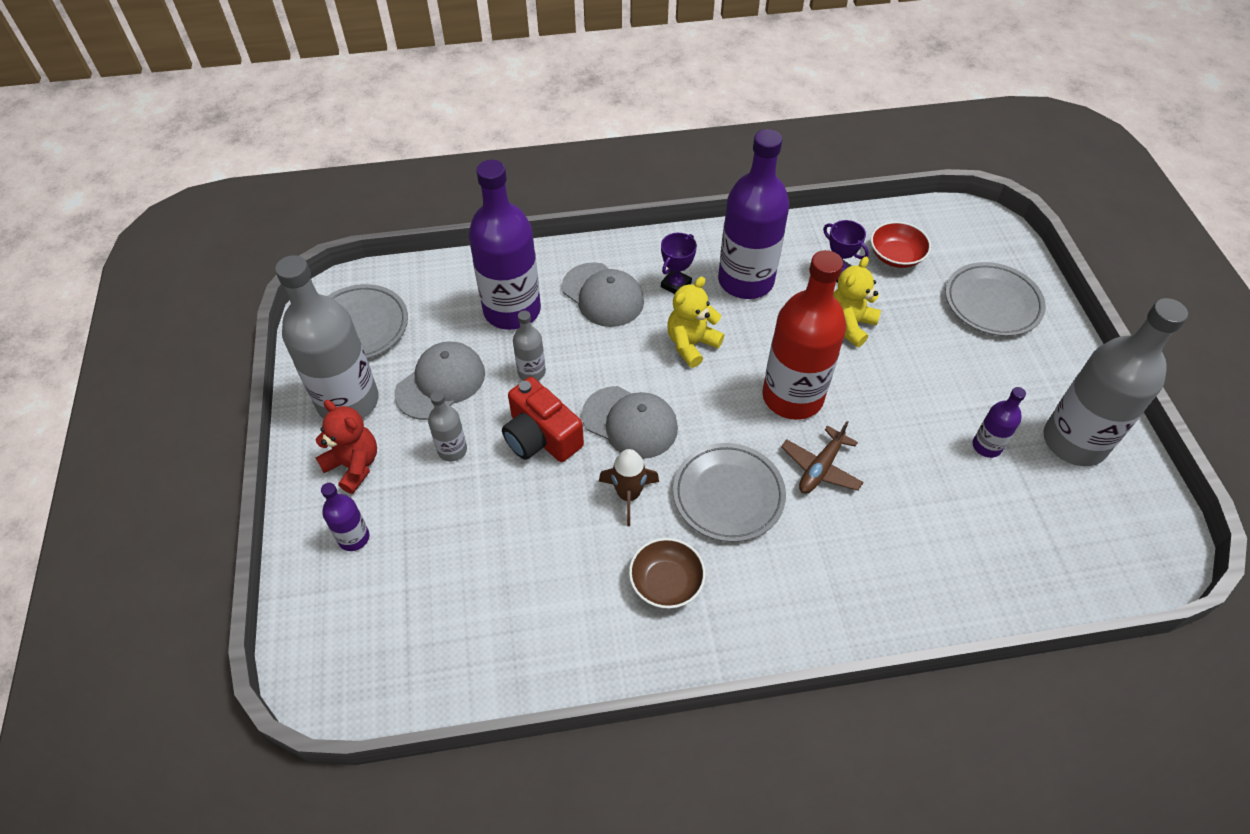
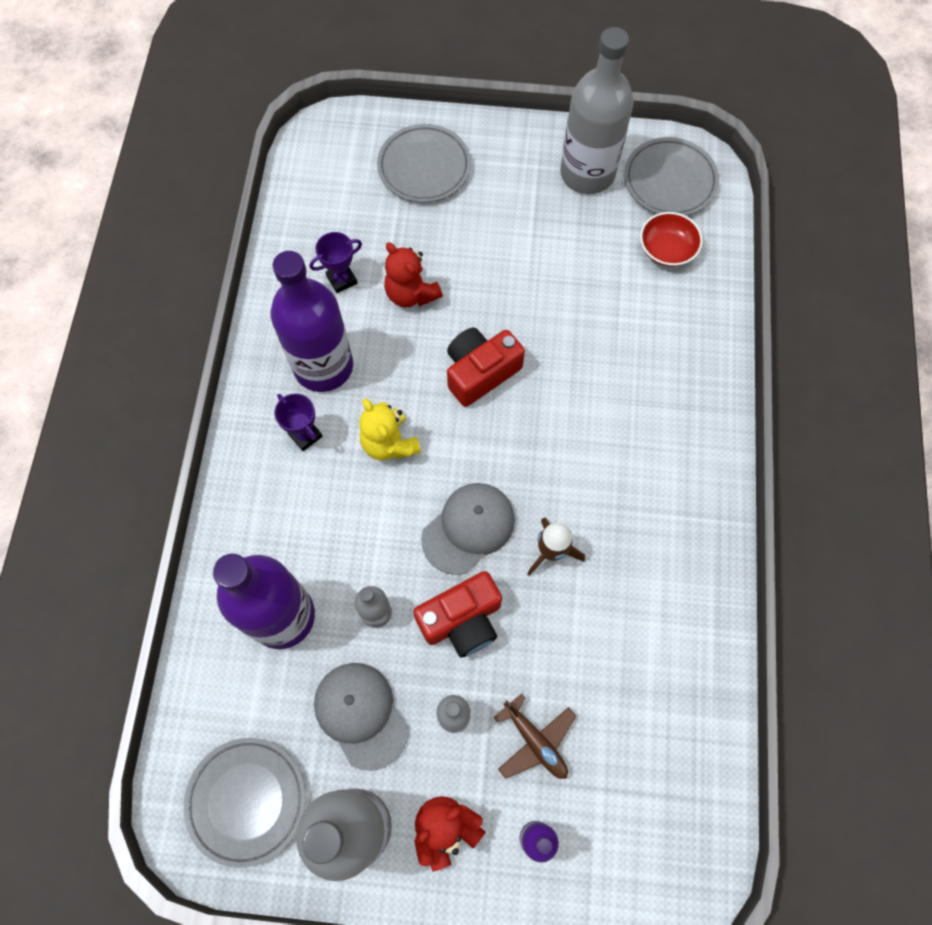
camera: 75 degrees left, 15 degrees up
grey cap [562,262,644,327] -> none
brown bowl [629,538,706,609] -> none
grey plate [673,443,786,542] -> grey plate moved to [624,137,719,216]
red bottle [762,250,846,420] -> red camera [447,328,525,407]
brown plane [781,421,863,494] -> brown plane moved to [494,693,576,779]
yellow teddy bear [833,257,881,347] -> red teddy bear [384,242,443,308]
red bowl [871,221,931,268] -> red bowl moved to [640,212,703,267]
purple bottle [973,387,1026,458] -> none

